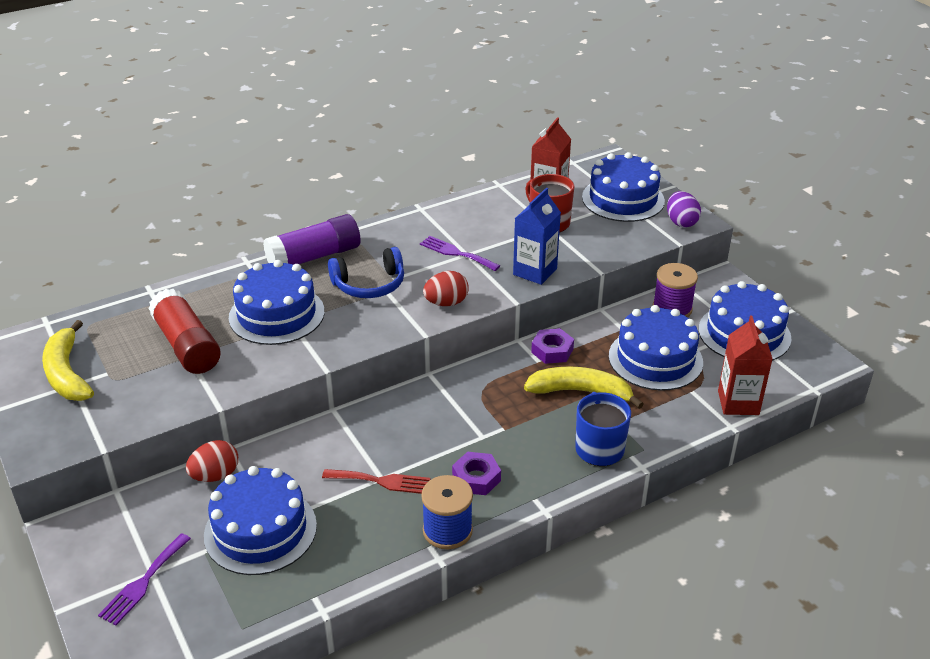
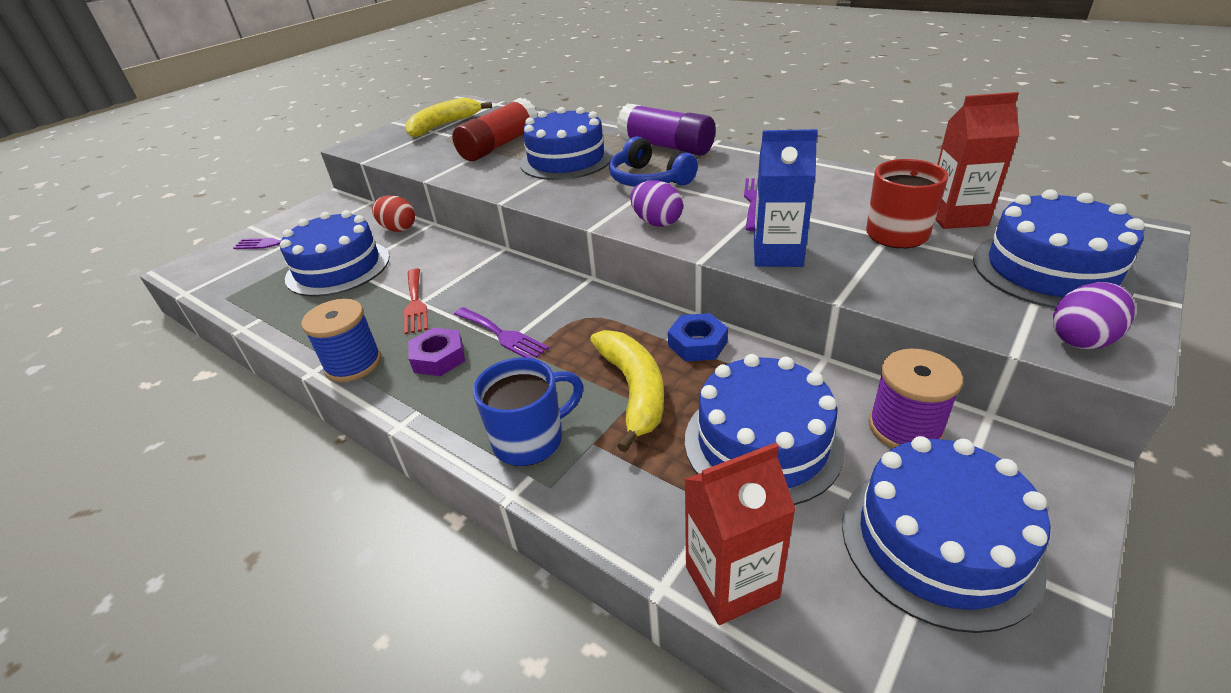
camera: 70 degrees right, 0 degrees up
red egg [423,271,469,306] -> purple egg [630,180,683,227]
purple nut [531,328,574,364] -> blue nut [668,313,728,361]
none -> purple fork [454,307,549,359]

